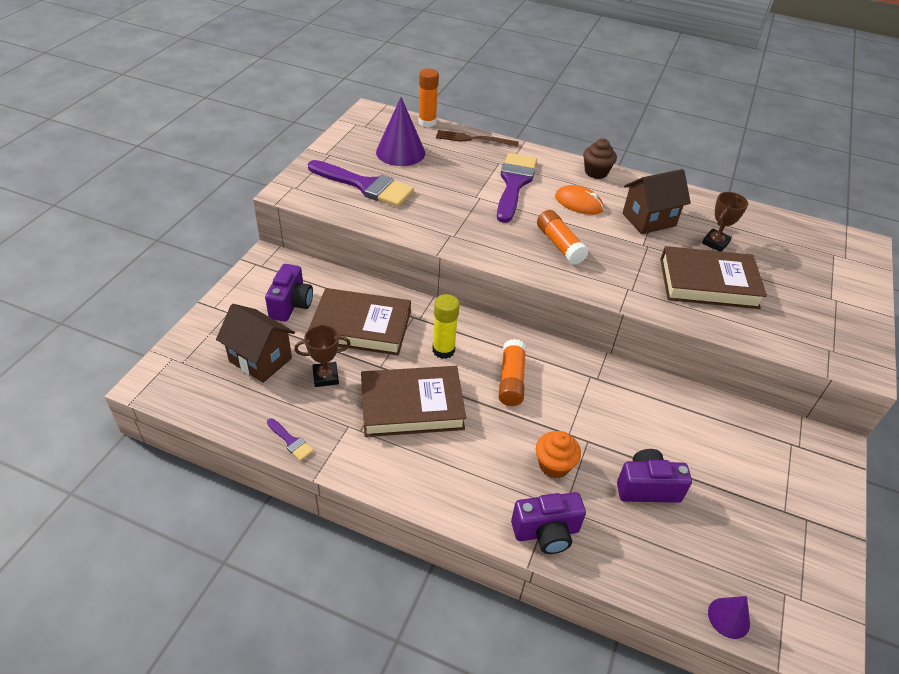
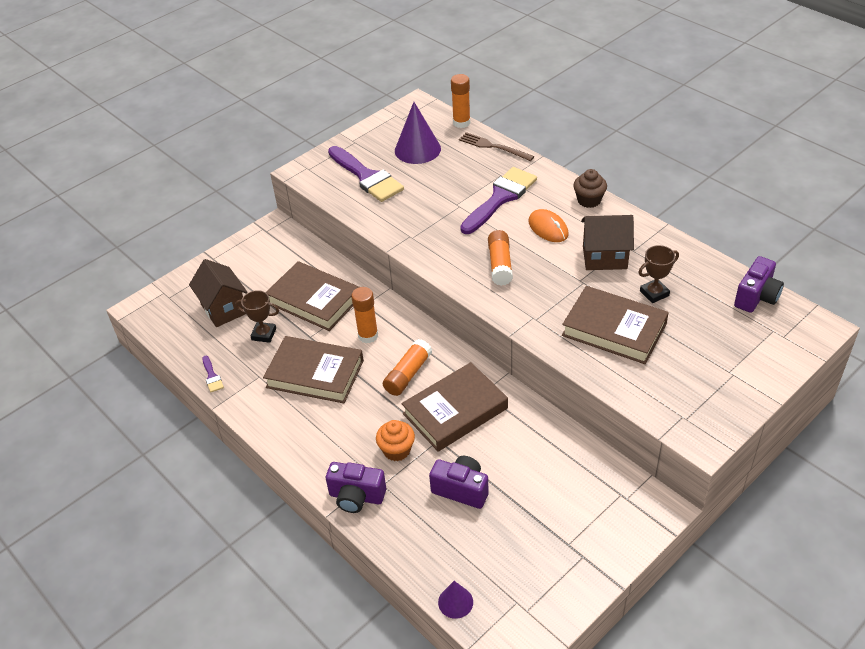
camera: 30 degrees right, 0 degrees up
purple camera [265,264,313,322] -> purple camera moved to [734,256,784,313]
yellow glue stick [432,294,460,359] -> orange glue stick [351,287,378,343]
none -> brown book [401,362,508,452]

